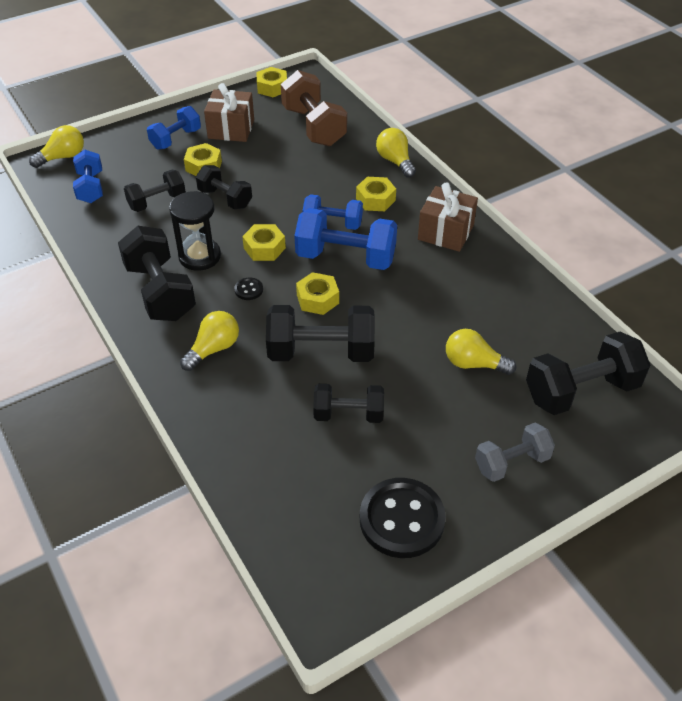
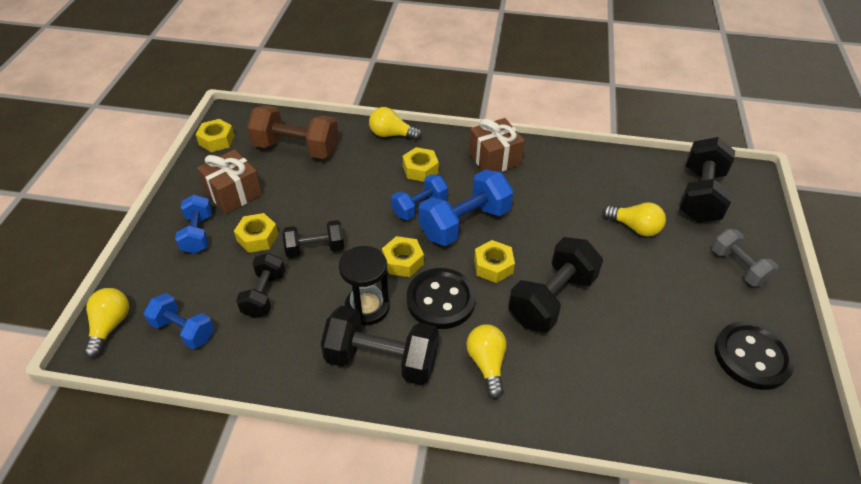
camera: 50 degrees left, 0 degrees up
black button [234,278,263,300] -> black button [407,268,476,329], size x2.40
black dumbbell [313,384,384,423] -> none
yellow light bulb [446,329,516,375] -> yellow light bulb turned 120 degrees counterclockwise [602,202,666,236]
grey dumbbell [475,423,555,482] -> grey dumbbell turned 45 degrees counterclockwise [712,229,778,286]

